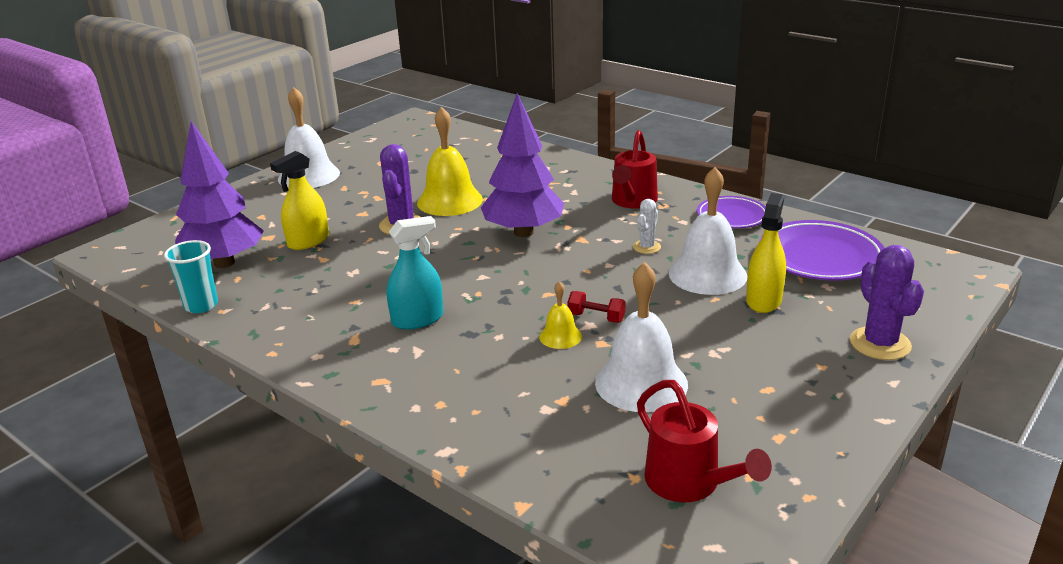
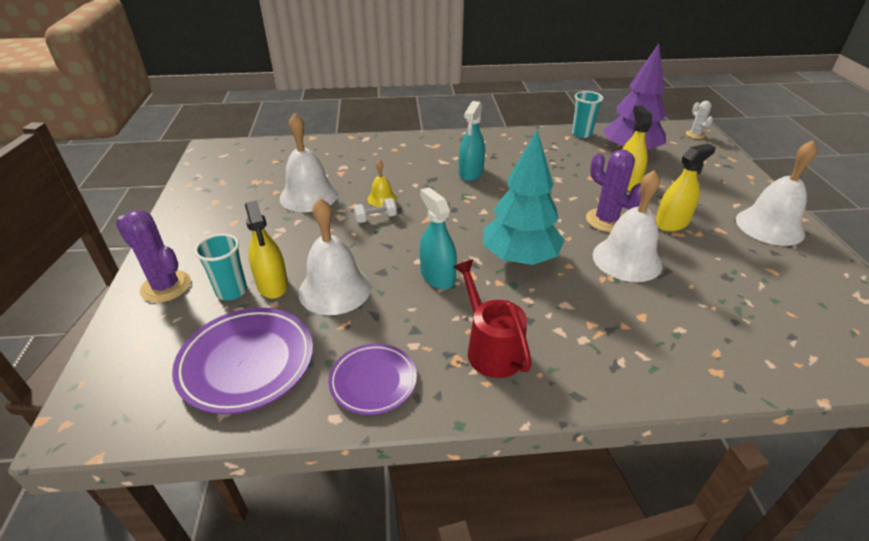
camera: 135 degrees right, 10 degrees up
yellow bell [417,107,483,216] -> white bell [593,170,663,282]
purple tree [481,93,564,237] -> turquoise tree [483,130,565,265]
red dumbbell [567,291,625,323] -> white dumbbell [354,198,397,223]
white cactus [633,199,661,254] -> white cactus moved to [686,101,713,139]
red watering can [637,380,772,502] -> none
none -> turquoise cup [194,234,247,300]
none -> turquoise spray bottle [420,187,457,289]
none -> yellow spray bottle [656,144,716,232]

